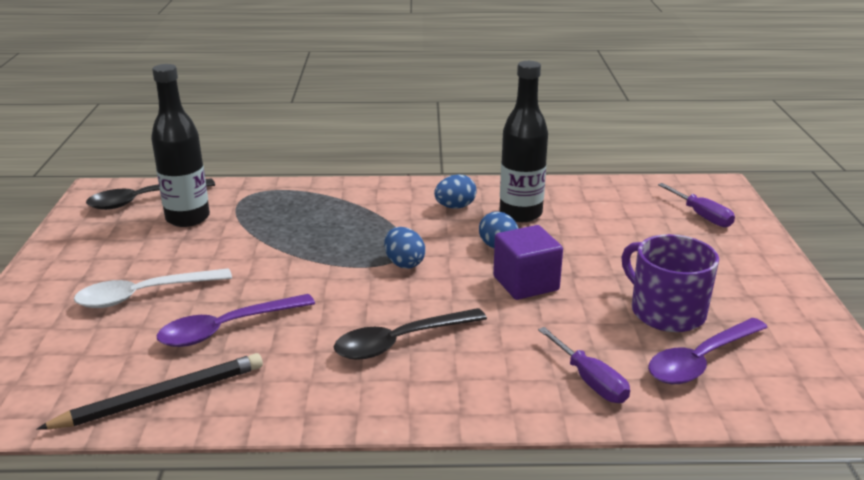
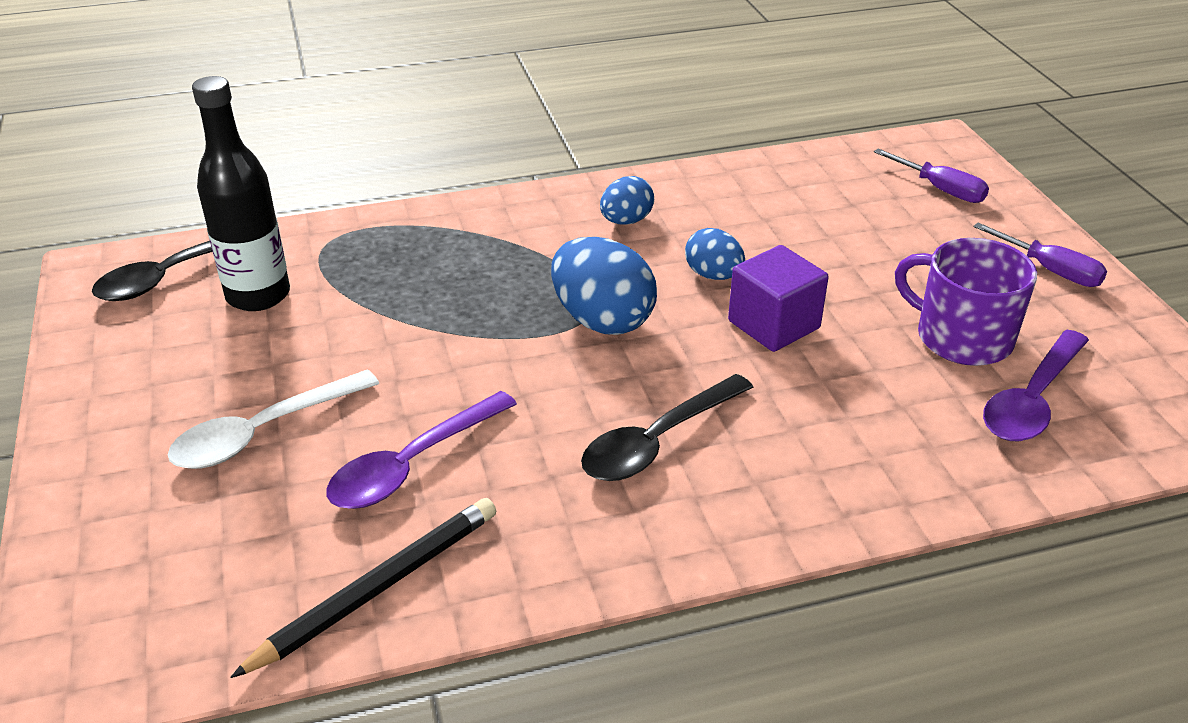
camera: 15 degrees left, 10 degrees up
blue egg [384,227,425,269] -> blue egg [551,237,657,335], size x1.69
black bottle [499,61,548,222] -> none
purple screwdriver [538,327,630,403] -> purple screwdriver moved to [973,223,1107,287]

